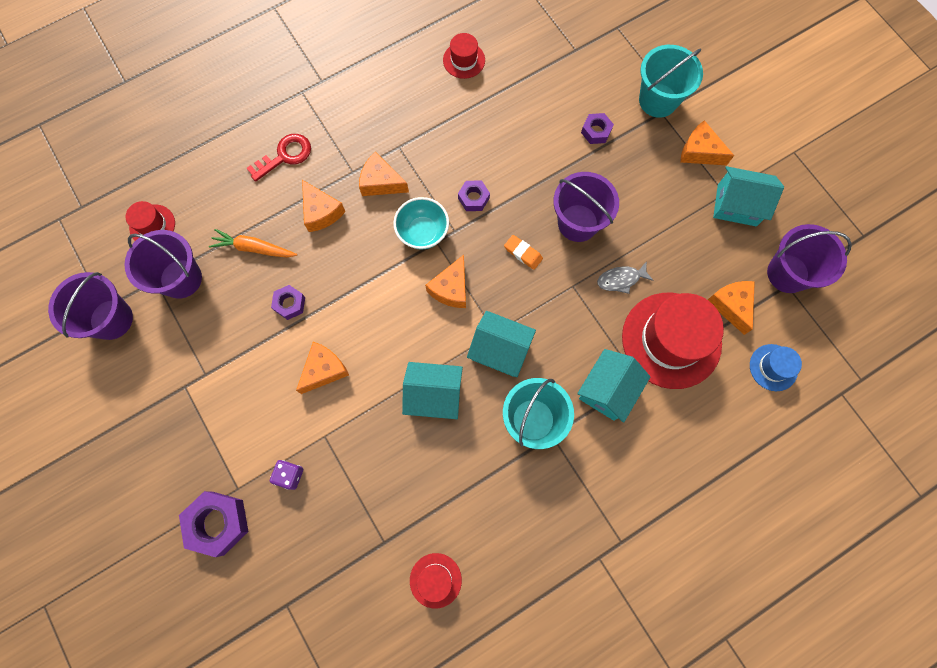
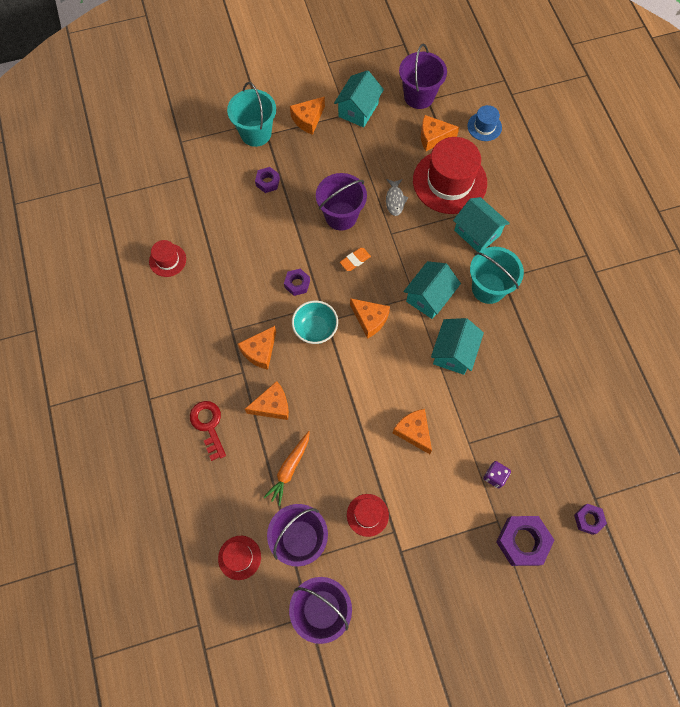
camera: 75 degrees left, 5 degrees down
purple nut [271,285,305,320] -> purple nut moved to [574,504,607,535]
red hat [410,553,462,608] -> red hat moved to [347,494,389,537]

